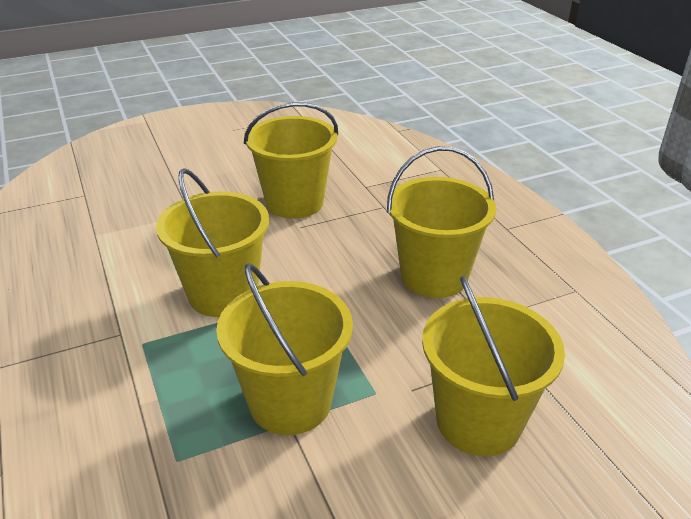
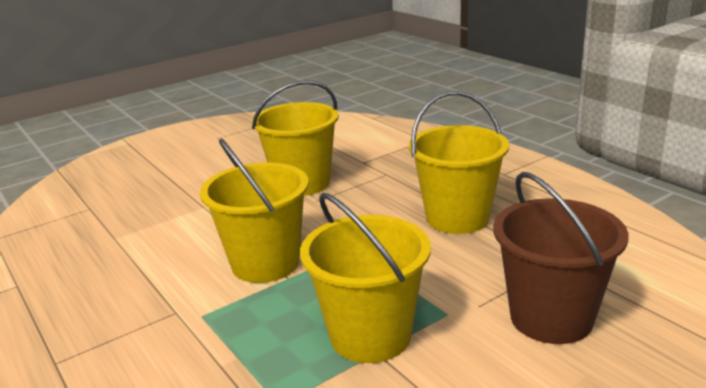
camera: 10 degrees left, 10 degrees down
yellow bucket [422,276,565,456] -> brown bucket [493,172,628,344]

